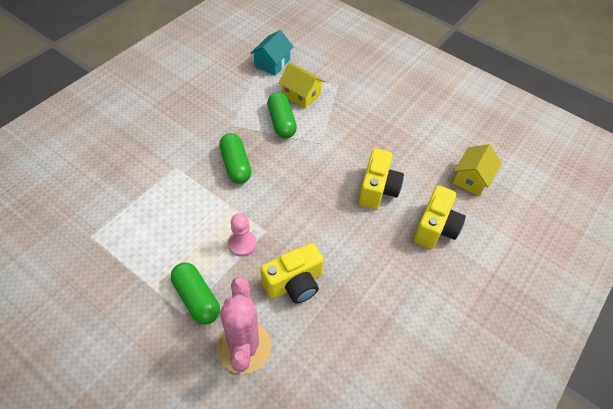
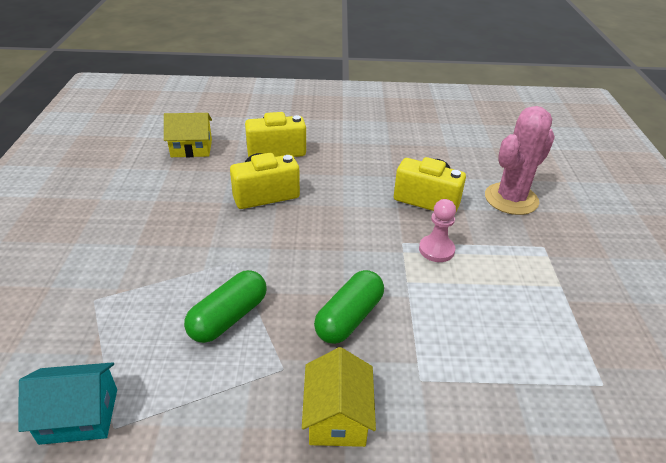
camera: 125 degrees left, 15 degrees down
green capsule [171,263,220,325] -> none
yellow house [279,63,325,109] -> yellow house moved to [302,347,376,447]

